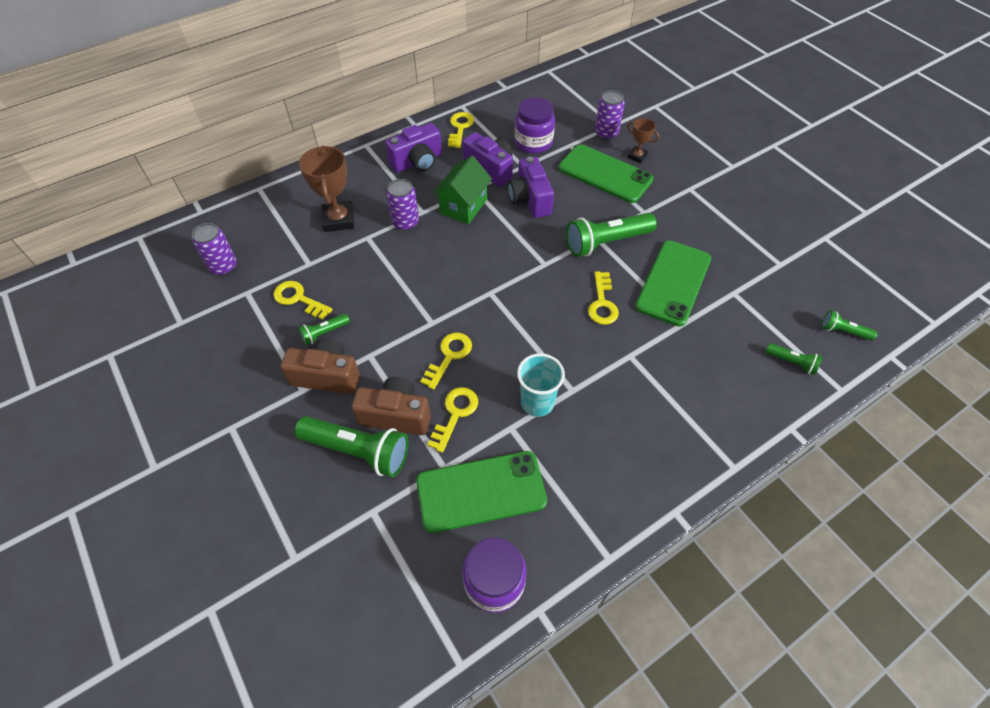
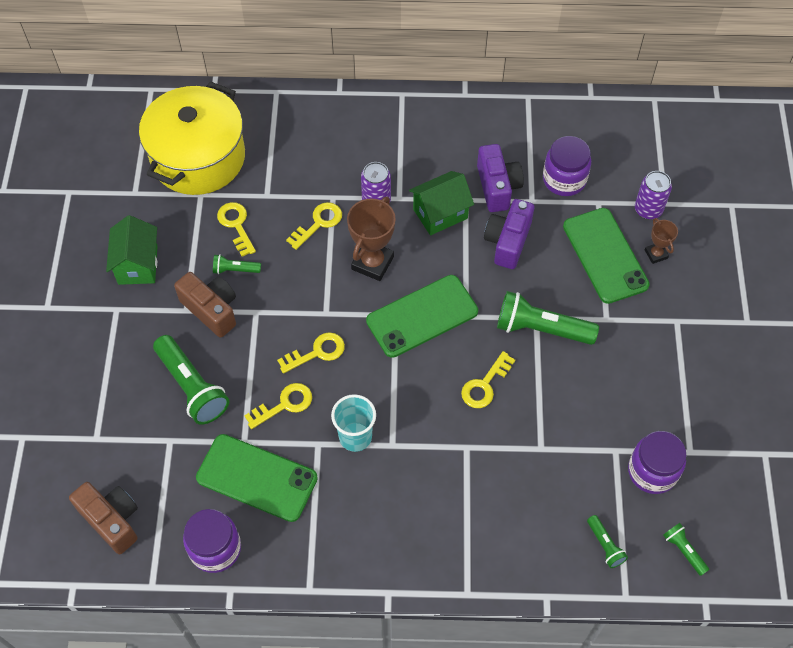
camera: 35 degrees right, 5 degrees up
purple can [192,223,237,275] -> yellow pot [139,82,245,195]
brown trophy [299,145,354,232] -> brown trophy moved to [347,197,396,281]
brown camera [351,377,431,435] -> brown camera moved to [69,482,138,554]
purple camera [385,123,442,172] -> none
yellow key [448,112,474,148] -> yellow key moved to [286,202,342,250]
green phone [635,240,711,327] -> green phone moved to [366,275,478,358]
none -> green house [106,215,157,285]
none -> purple jar [628,431,686,494]

